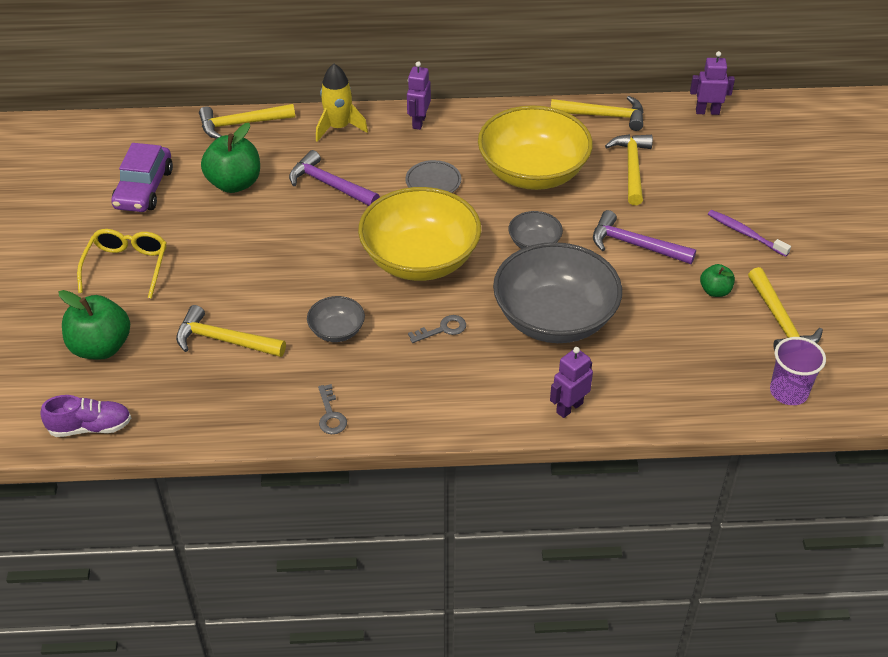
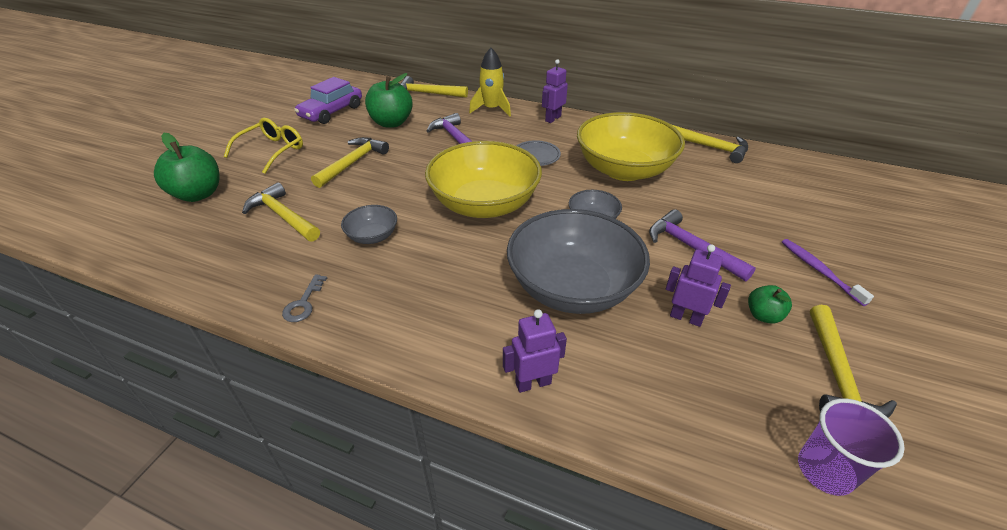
camera: 25 degrees right, 5 degrees down
purple shoe [40,395,131,437] -> none
grey key [408,315,466,343] -> none
yellow hammer [605,134,653,205] -> yellow hammer moved to [311,137,389,188]
purple robot [690,51,735,115] -> purple robot moved to [666,244,731,327]

